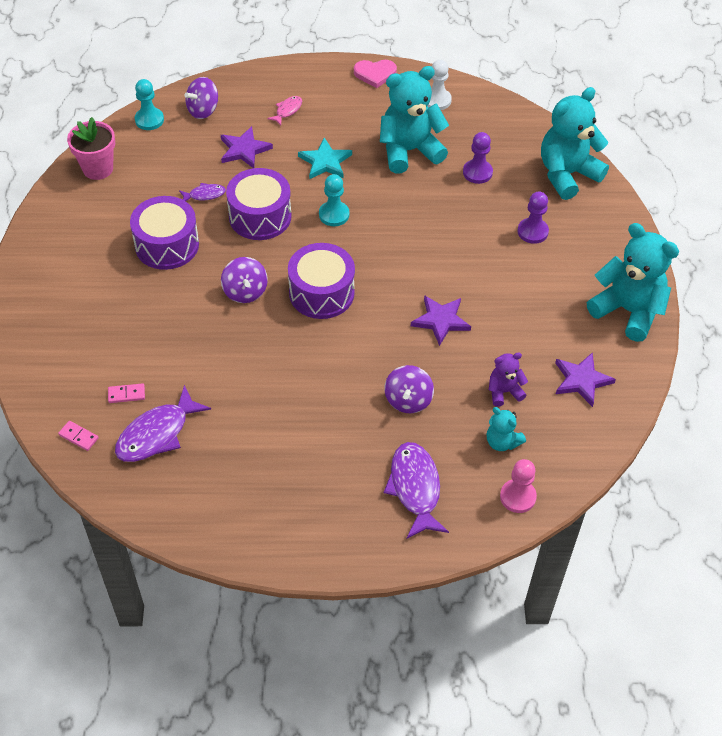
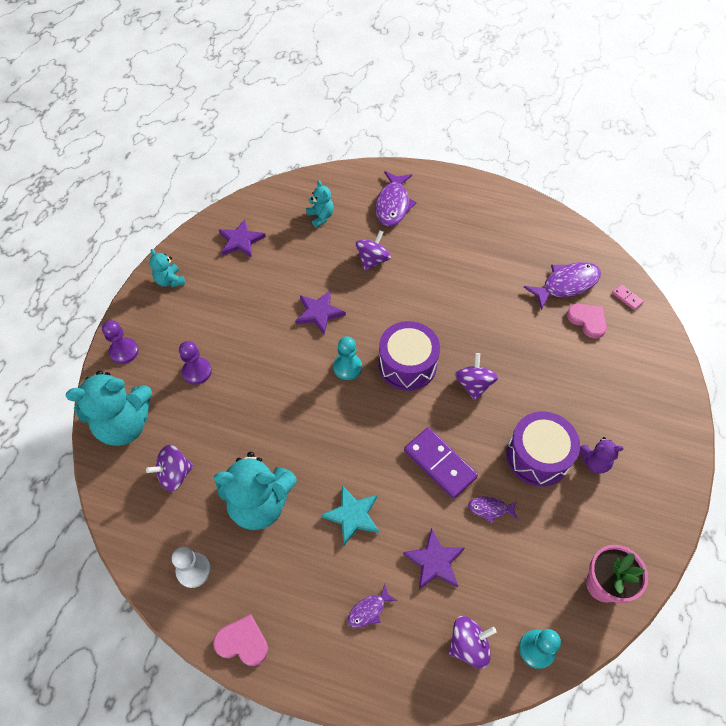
camera: 160 degrees left, 5 degrees up
pink domino [108,383,145,403] -> pink heart [567,304,607,339]
purple drum [226,168,292,240] -> purple domino [404,427,478,499]
pink fish [267,96,302,125] -> purple fish [348,584,397,628]
turquoise pawn [319,174,349,226] -> turquoise pawn moved to [333,336,362,380]
purple pawn [463,132,493,184] -> purple pawn moved to [102,320,139,364]
purple teddy bear [489,353,528,407] -> purple teddy bear moved to [580,437,624,474]
pink pawn [500,459,537,513] -> none
turquoise teddy bear [587,223,679,342] -> turquoise teddy bear [149,249,185,287], size x0.49
none -> purple spinning top [146,445,194,491]

